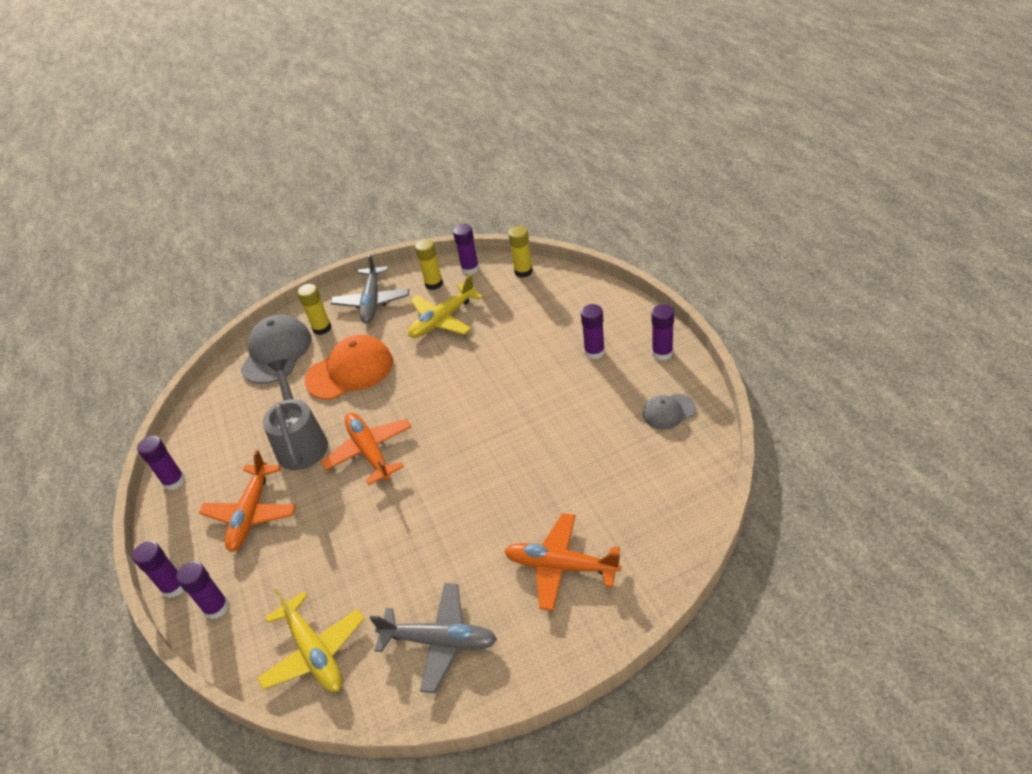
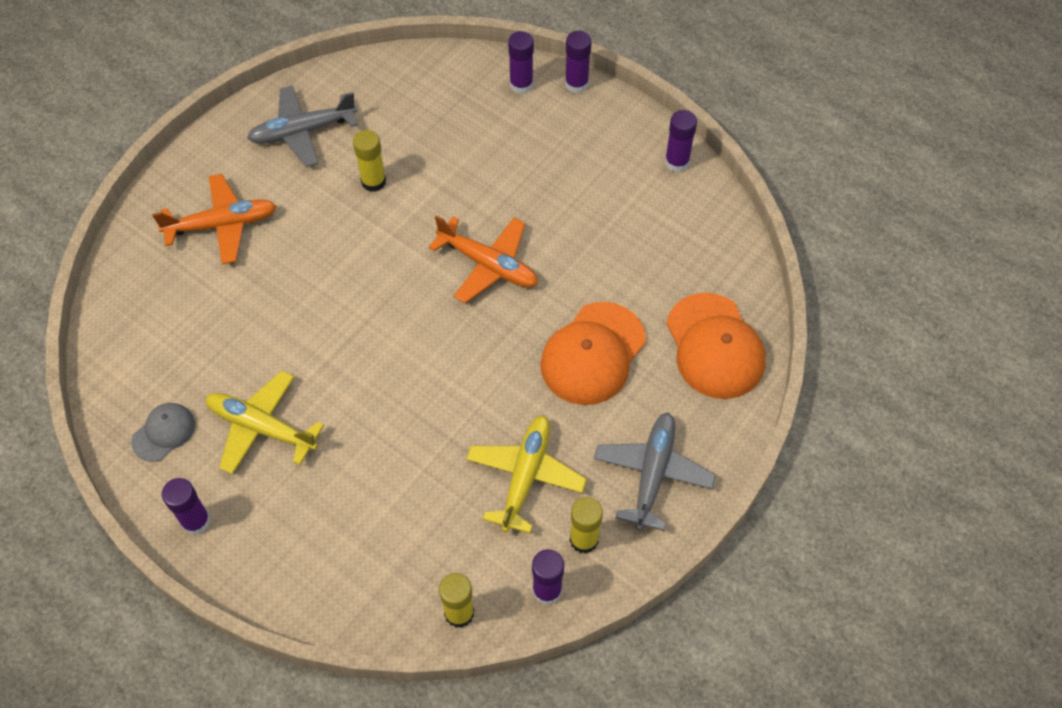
camera: 145 degrees right, 15 degrees up
orange plane [199,450,296,552] -> none
grey cap [240,314,312,384] -> orange cap [666,293,766,399]
yellow plane [257,589,365,692] -> yellow plane moved to [205,371,324,474]
grey watering can [263,359,328,470] -> none
yellow glue stick [297,284,331,335] -> yellow glue stick moved to [353,130,386,192]
grey plane [331,253,409,323] -> grey plane turned 45 degrees clockwise [594,412,716,531]
purple glue stick [581,304,605,360] -> none

